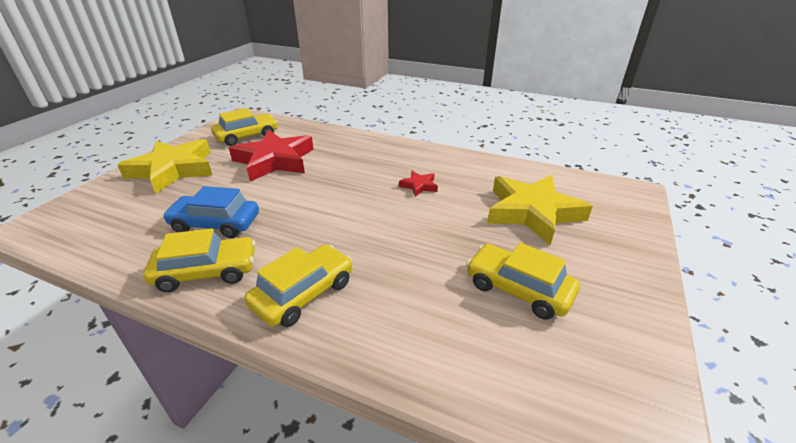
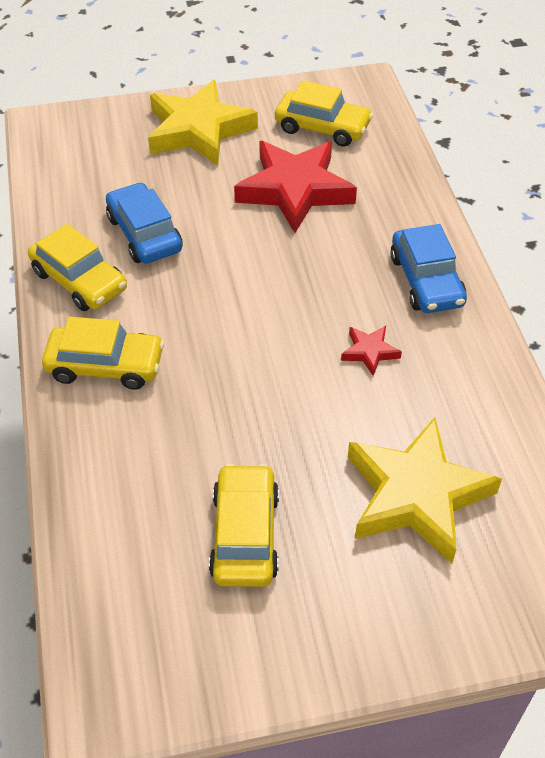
camera: 55 degrees right, 15 degrees up
none -> blue car [390,224,467,313]

